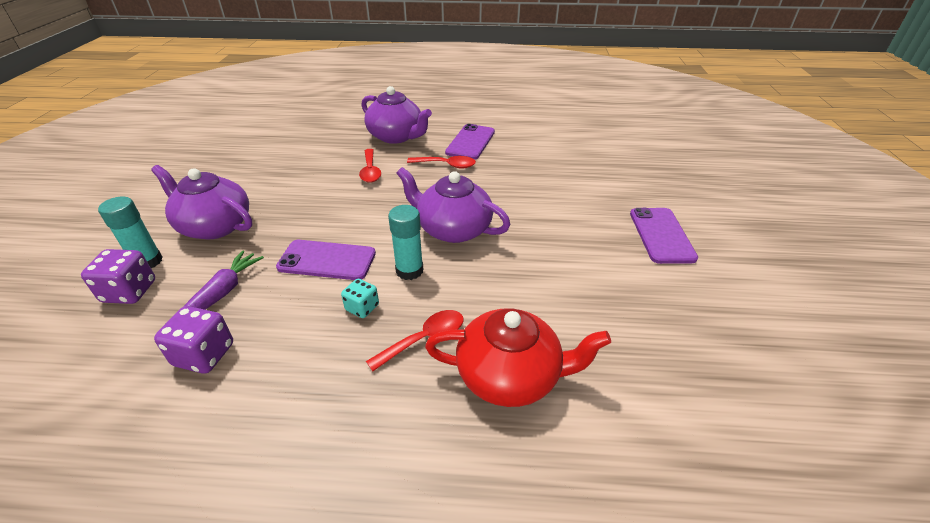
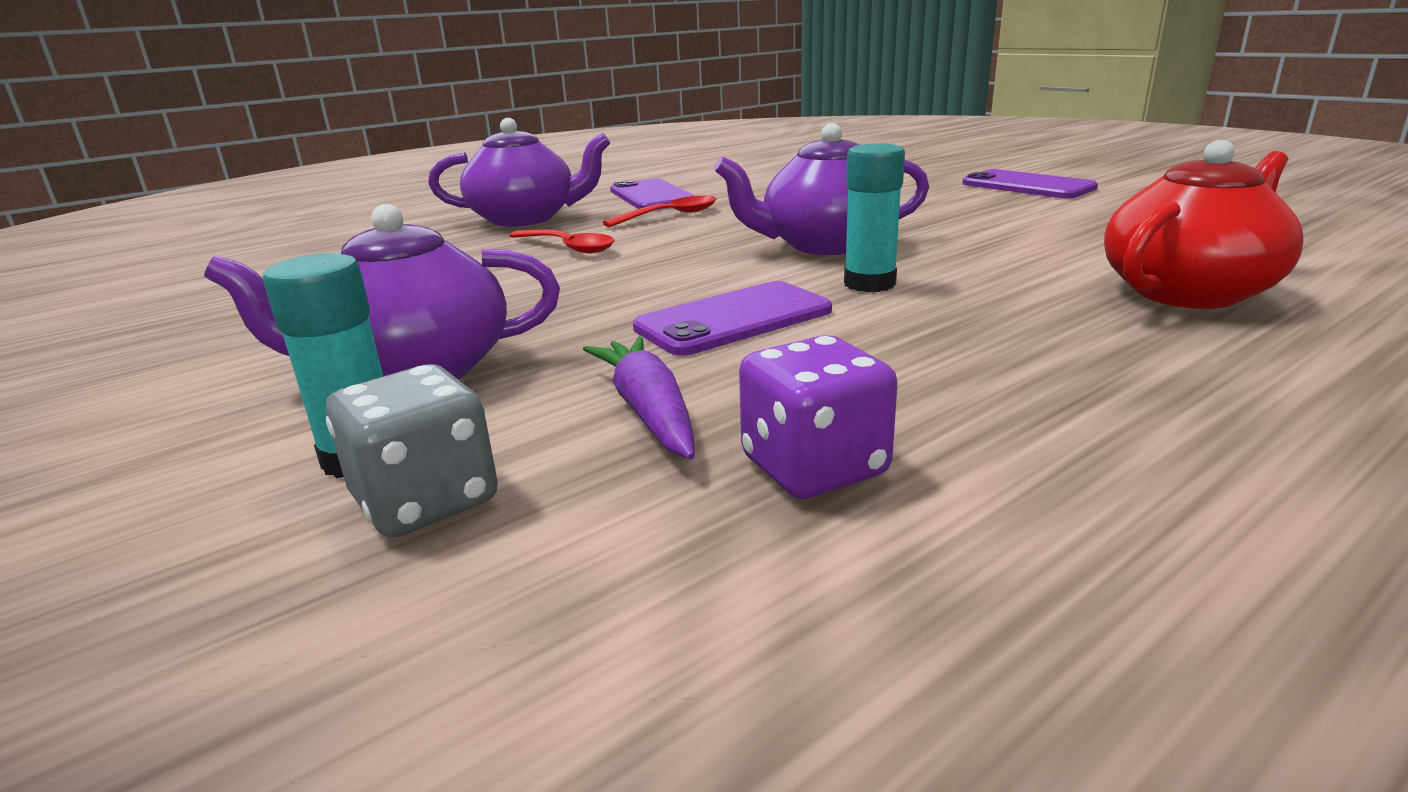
camera: 40 degrees left, 15 degrees down
purple dice [81,249,155,304] -> grey dice [326,364,498,538]
turquoise dice [341,279,379,318] -> none
red spoon [366,310,463,371] -> none

